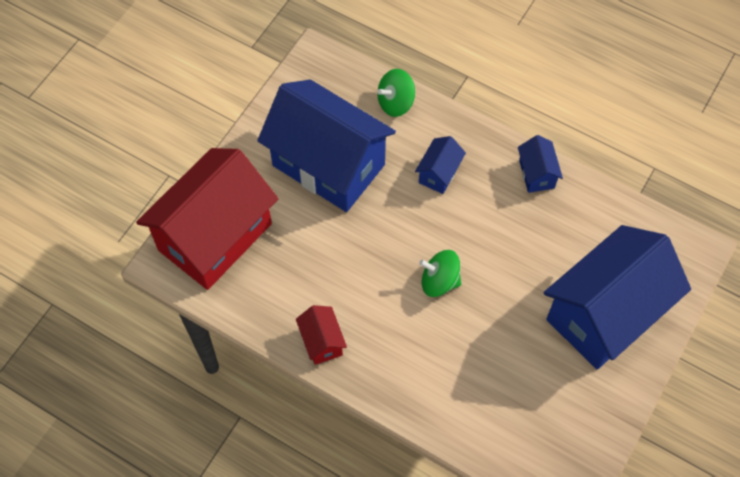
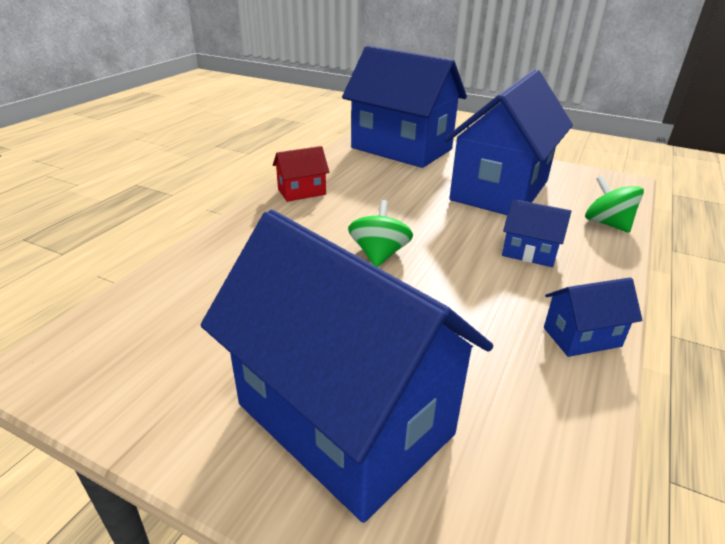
camera: 85 degrees right, 30 degrees down
red house [136,148,278,290] -> blue house [342,46,467,168]

